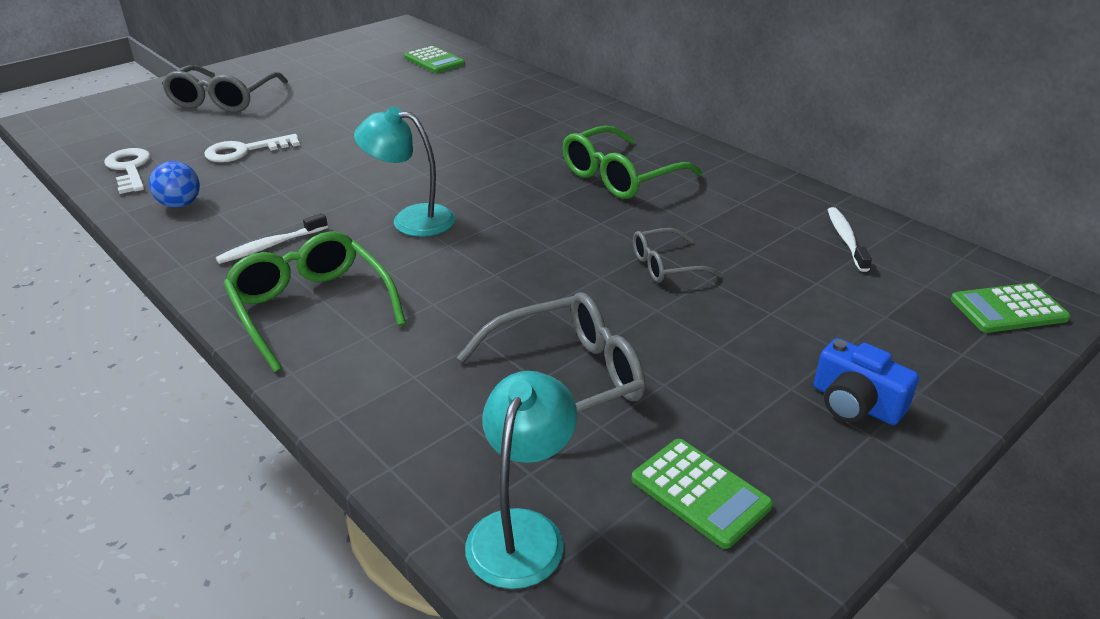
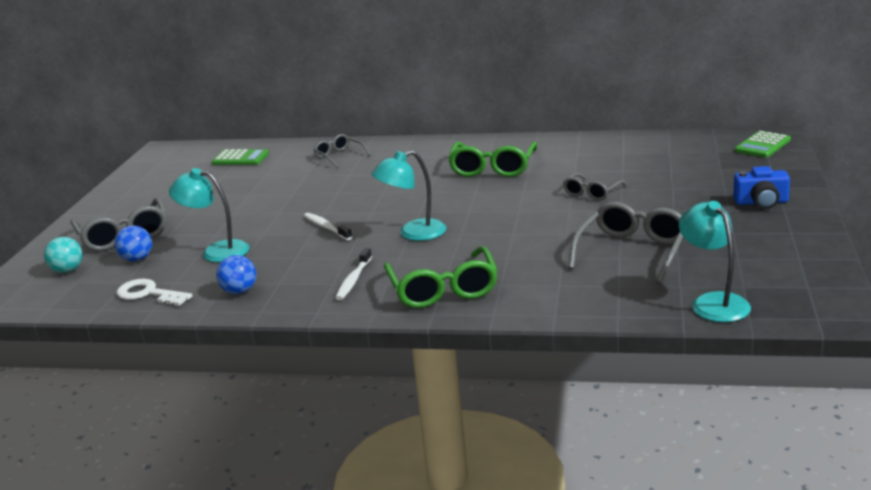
camera: 35 degrees left, 10 degrees down
white key [205,134,300,163] -> turquoise lamp [169,168,249,262]
green glasses [223,231,406,372] -> green glasses turned 120 degrees counterclockwise [384,246,498,308]
green calculator [631,439,773,549] -> none
white toothbrush [828,207,872,272] -> white toothbrush moved to [304,213,352,240]
none -> turquoise ball [44,237,83,273]
none -> blue ball [115,225,152,261]
none -> grey glasses [314,134,370,168]

